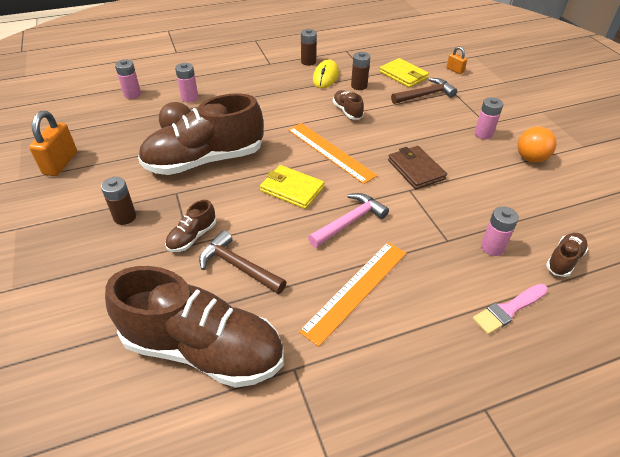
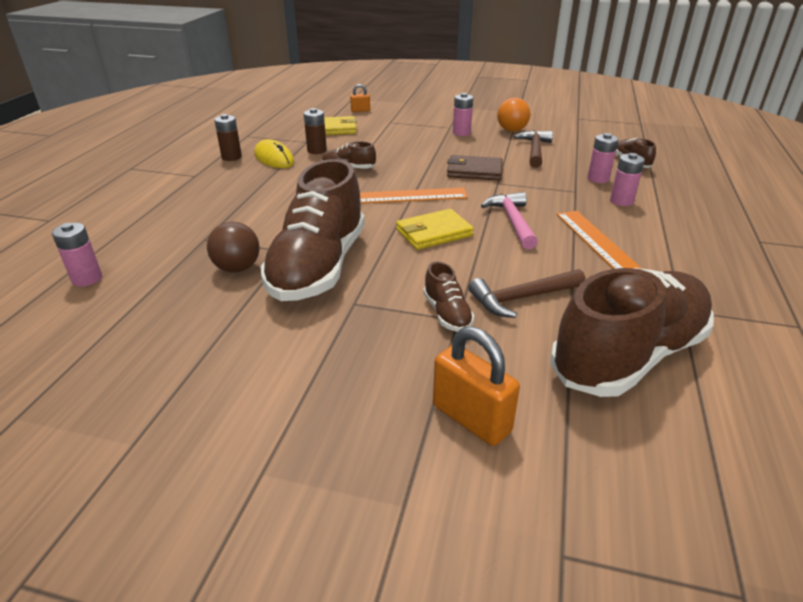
camera: 55 degrees left, 10 degrees down
orange padlock [29,111,77,176] -> orange padlock moved to [433,327,520,446]
brown battery [101,177,136,225] -> none
pink battery [175,63,198,102] -> pink battery moved to [610,153,645,206]
brown hammer [391,78,457,104] -> brown hammer moved to [514,130,553,168]
pink brush [473,284,548,335] -> none

